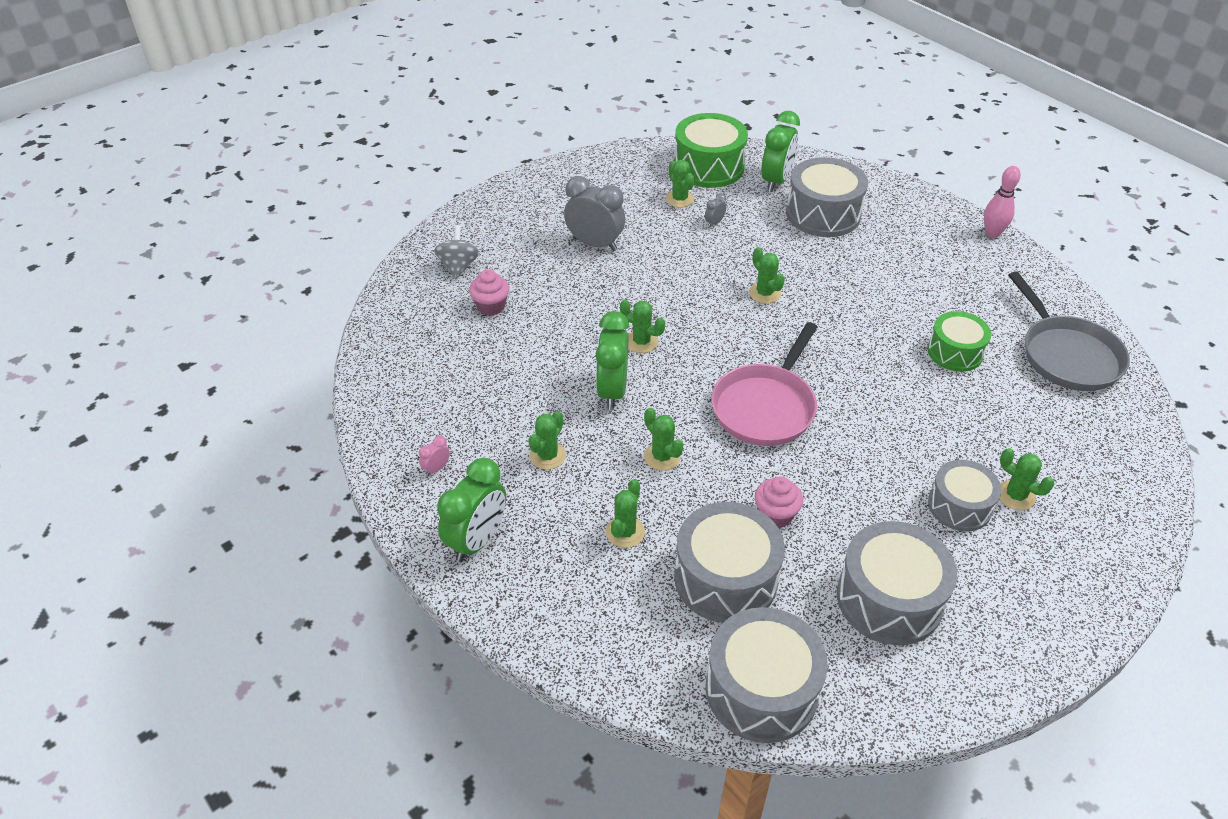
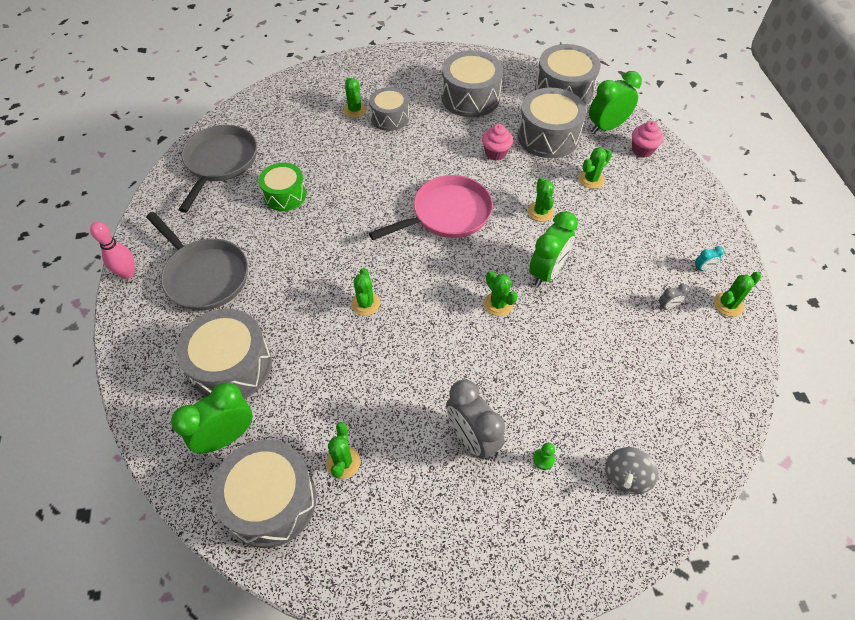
camera: 150 degrees left, 10 degrees up
pink clock [419,436,450,476] -> turquoise clock [695,246,724,271]
green clock [437,458,506,562] -> green clock moved to [589,71,642,134]
pink cupcake [469,269,509,316] -> pink cupcake moved to [632,121,663,158]
green cactus [529,411,566,470] -> green cactus moved to [714,272,761,317]
green drum [674,113,748,188] -> grey drum [211,440,316,548]
grey clock [705,193,726,227] -> grey clock moved to [659,284,689,309]
none -> grey pan [146,212,248,311]
none -> green pawn [533,443,555,470]

